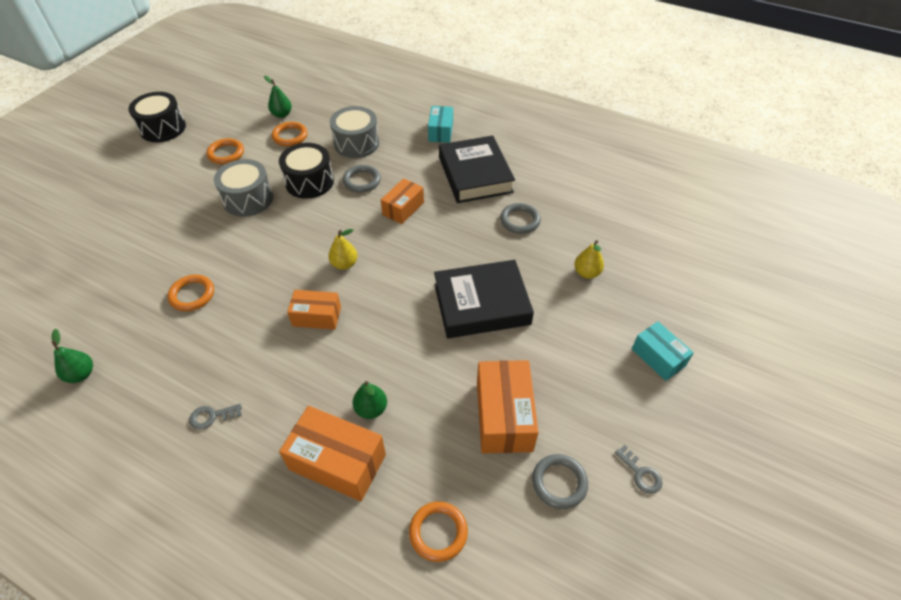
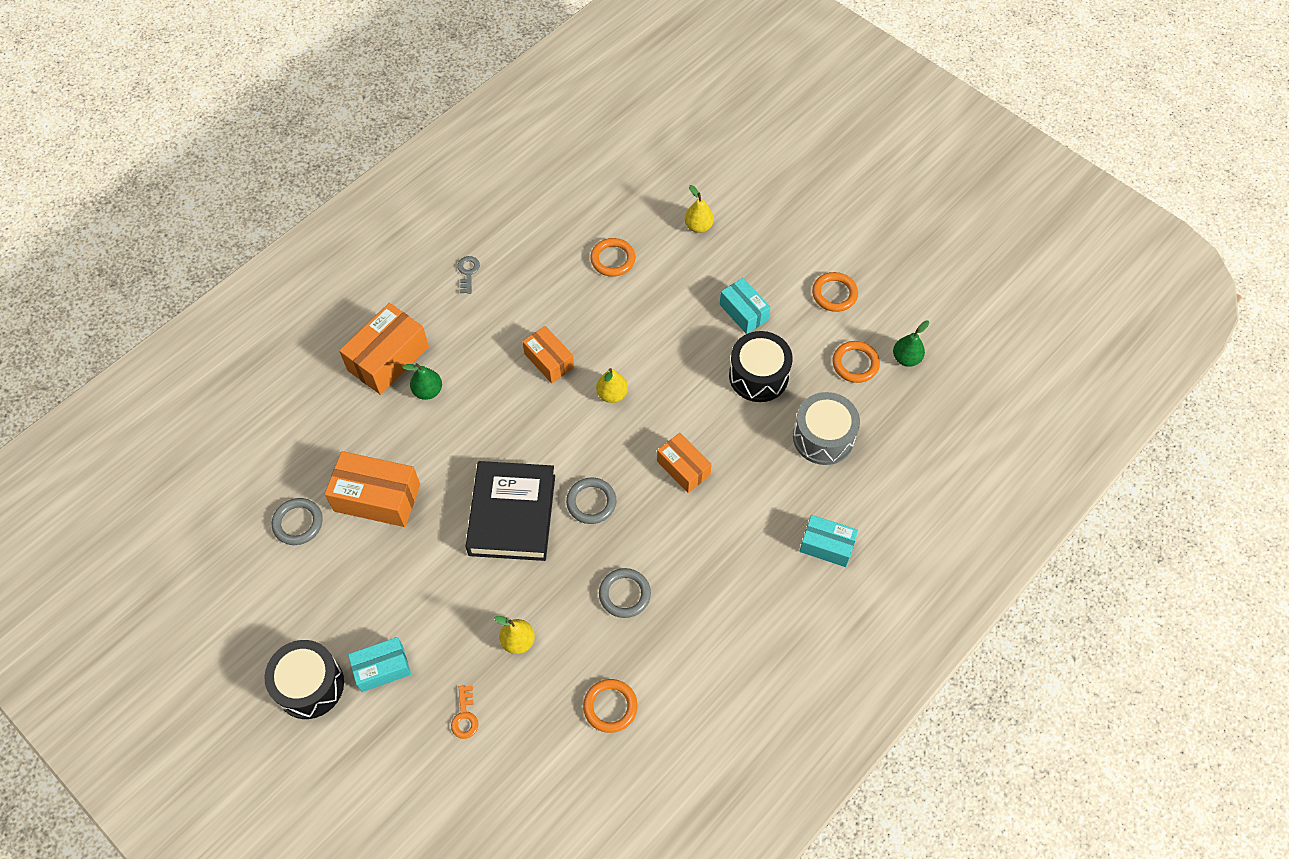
camera: 105 degrees right, 10 degrees up
green pear [52,329,93,383] -> none
black drum [128,92,186,142] -> black drum moved to [265,640,344,719]
grey drum [214,159,273,217] -> turquoise box [720,278,771,334]
orange box [287,290,341,330] -> orange box turned 60 degrees counterclockwise [522,326,574,383]
grey ring [343,165,381,193] -> grey ring moved to [566,477,616,524]
orange ring [409,501,468,562] -> orange ring moved to [583,679,638,733]
black book [439,136,515,203] -> none
grey key [615,445,662,494] -> none
none -> orange key [451,685,478,739]
none -> yellow pear [684,185,714,233]

